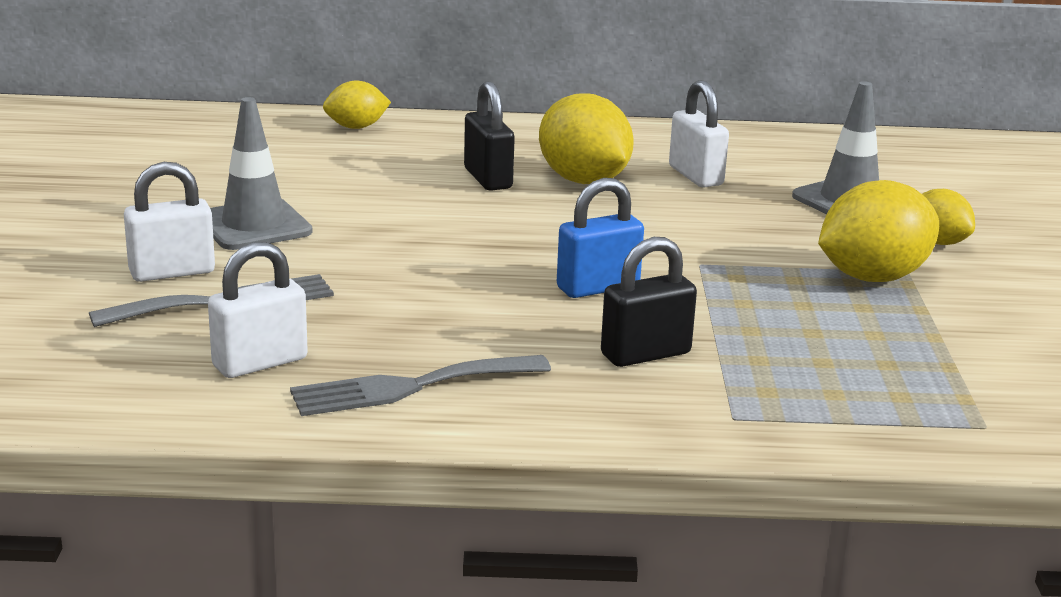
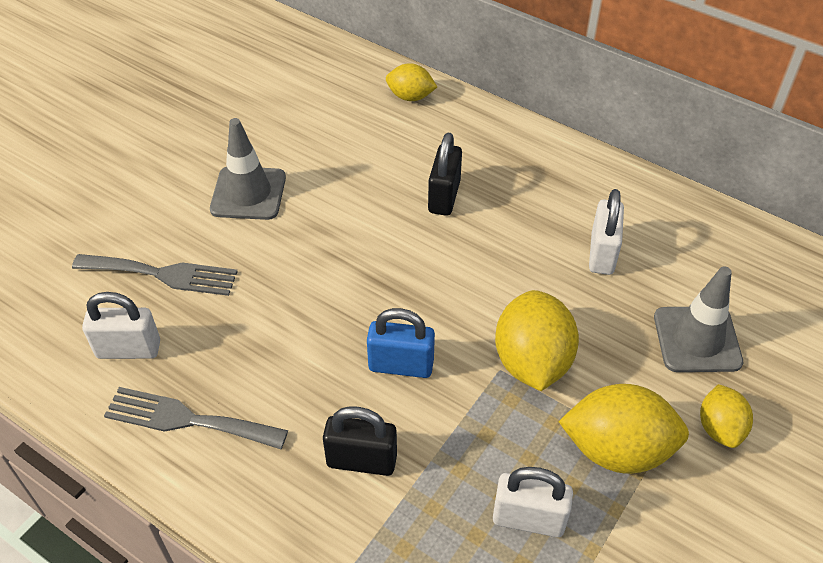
camera: 35 degrees right, 25 degrees up
white padlock [124,162,215,282] -> white padlock moved to [493,467,573,537]
yellow lemon [539,94,634,184] -> yellow lemon moved to [495,290,579,391]

